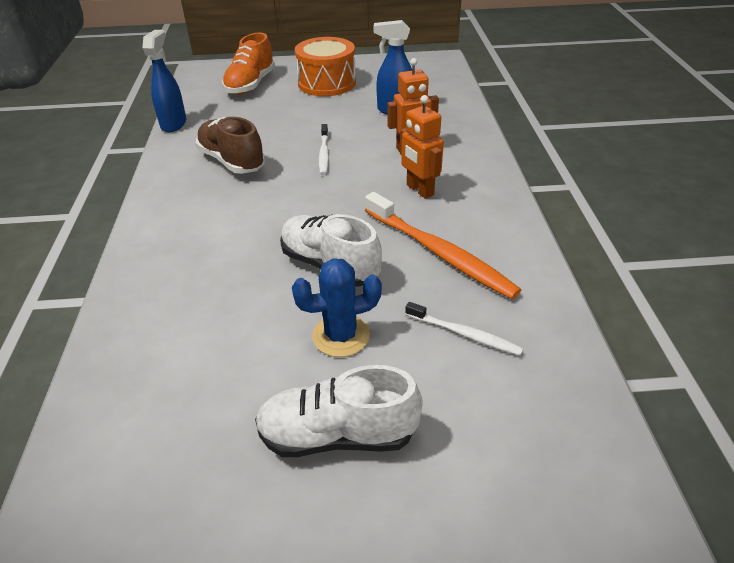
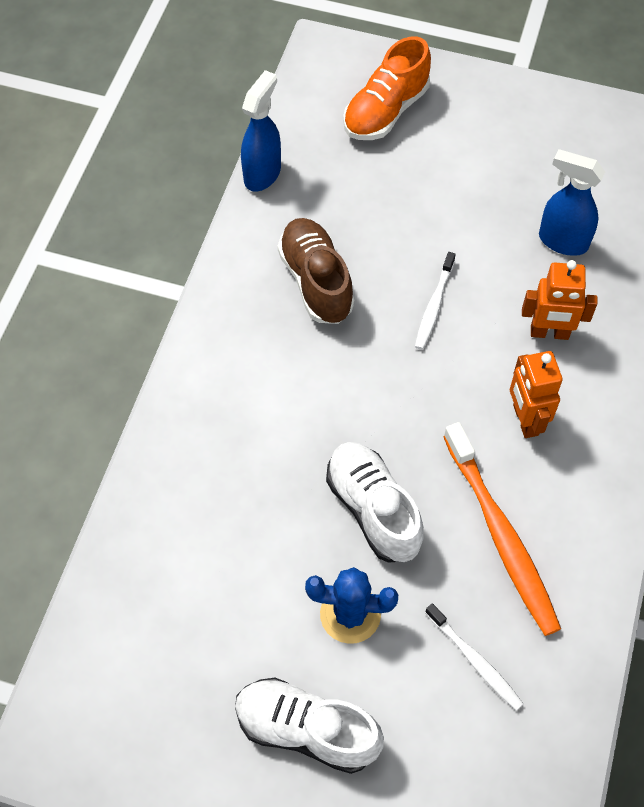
camera: 20 degrees right, 20 degrees up
orange drum [295,37,356,96] -> none

